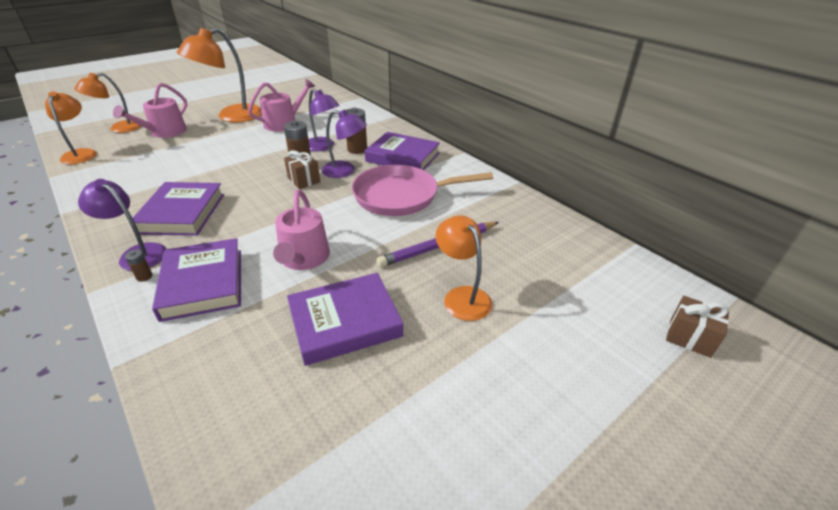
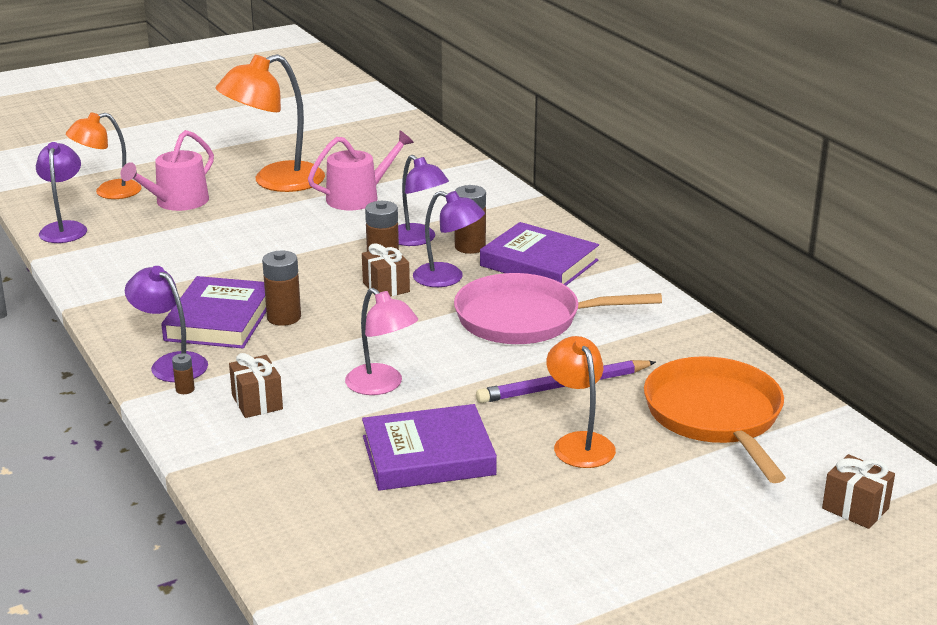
camera: 10 degrees right, 10 degrees down
orange lamp [45,91,97,165] -> purple lamp [36,142,87,243]
purple book [152,238,241,322] -> brown gift [229,353,283,418]
pink watering can [273,190,330,270] -> pink lamp [345,288,418,395]
none -> brown battery [262,251,301,326]
none -> orange pan [644,356,786,483]

